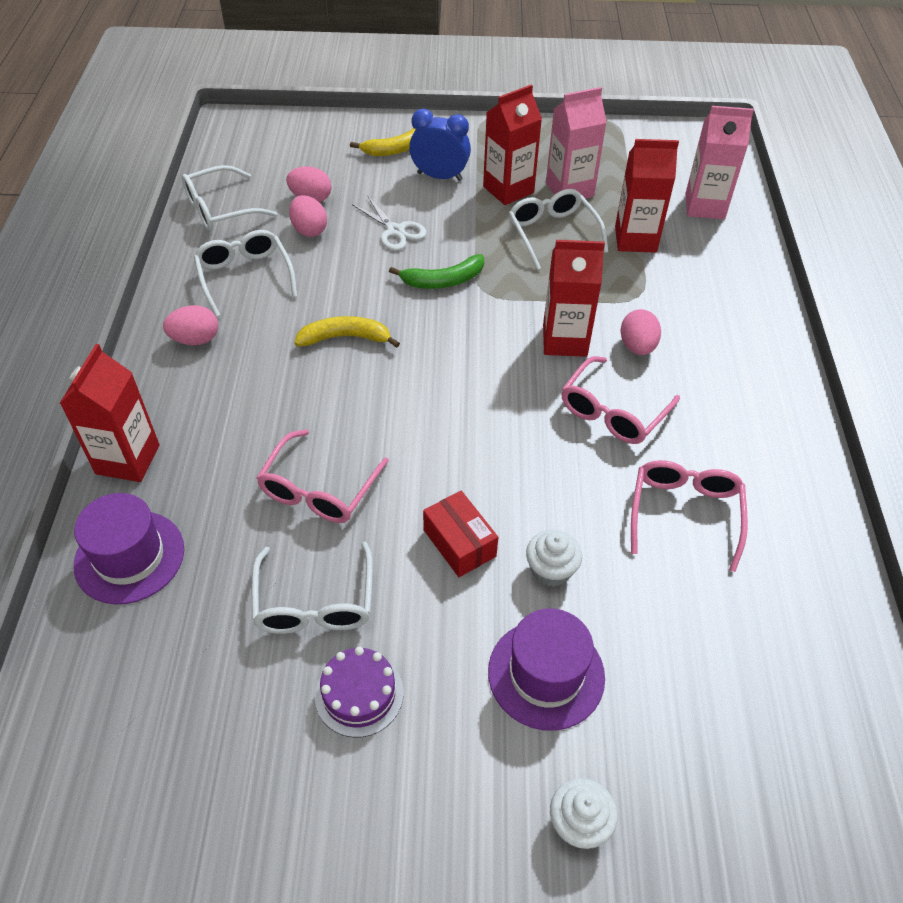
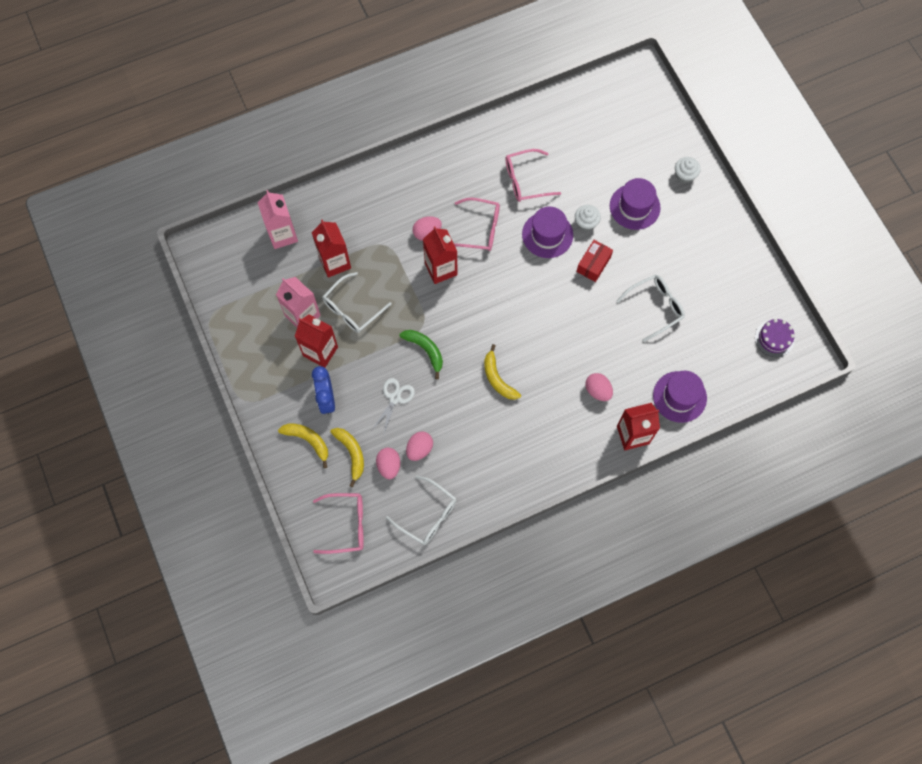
camera: 115 degrees left, 20 degrees up
pink egg [163,305,218,345] -> pink egg moved to [585,373,613,401]
white glasses [194,230,298,317] -> none
pink glasses [257,429,389,523] -> pink glasses moved to [313,493,364,554]
purple cake [315,647,404,737] -> purple cake moved to [755,319,795,357]
none -> yellow banana [330,428,364,487]
none -> purple hat [522,207,573,258]

